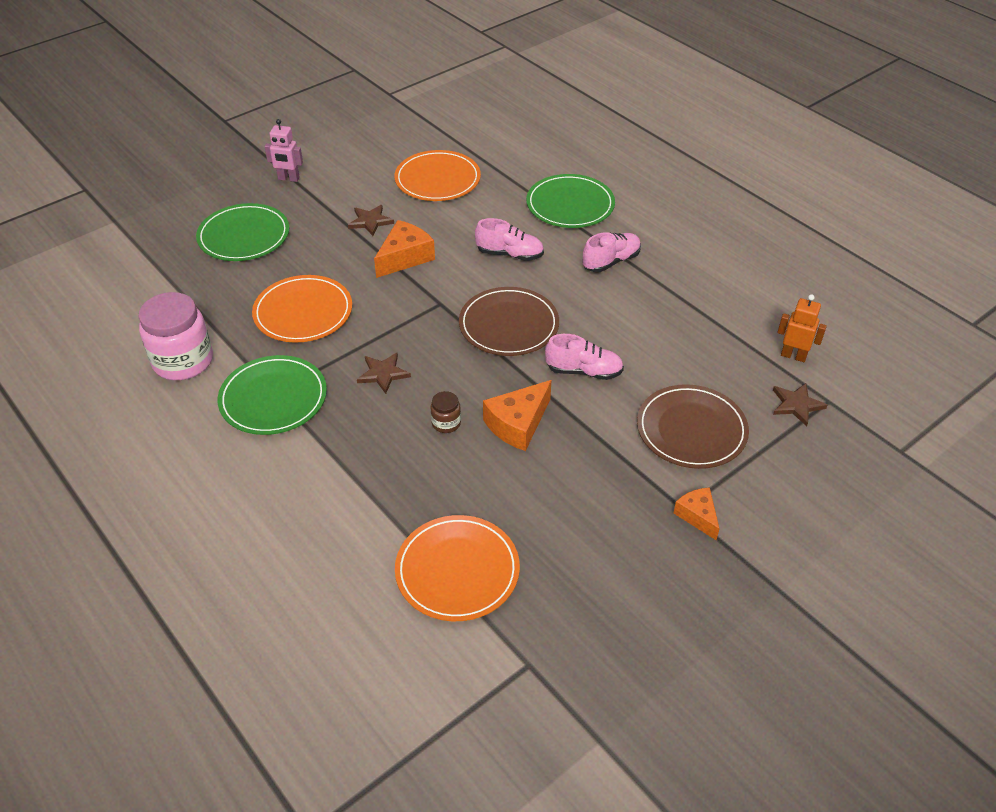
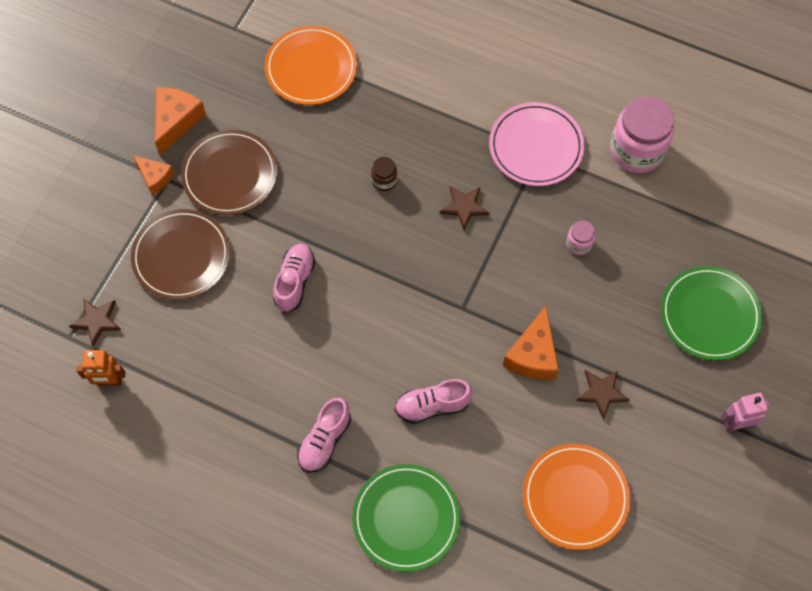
camera: 155 degrees right, 20 degrees up
green plate [218,355,327,435] -> pink plate [489,102,584,186]
orange plate [252,275,352,343] -> pink jar [566,221,596,255]
brown plate [459,287,559,356] -> brown plate moved to [181,130,277,215]
orange cheese [483,380,551,451] -> orange cheese moved to [155,87,206,155]
pink shoe [545,334,624,380] -> pink shoe turned 120 degrees clockwise [273,244,315,312]

